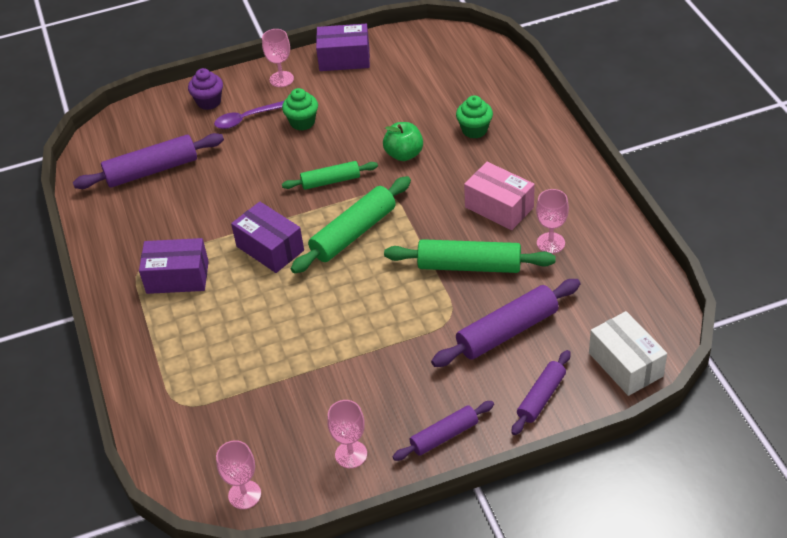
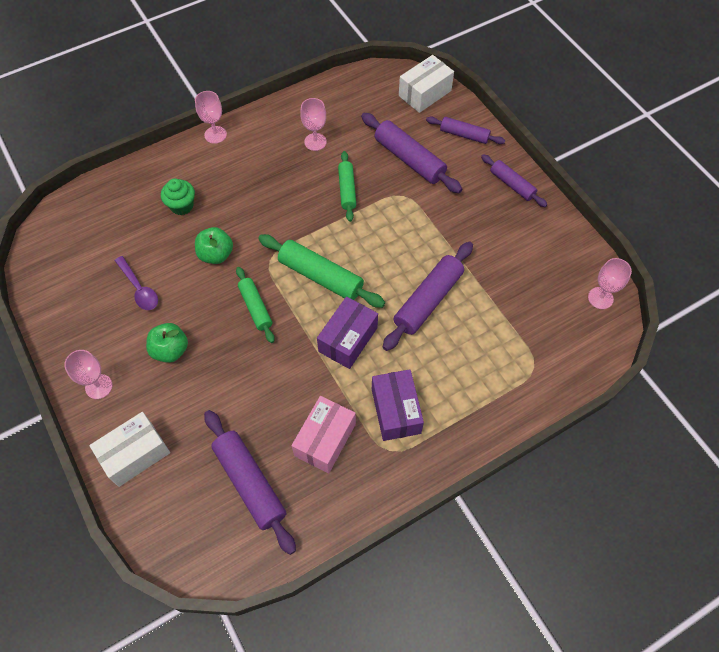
camera: 105 degrees left, 15 degrees up
purple cupcake [188,68,223,110] -> white box [89,412,170,487]
purple spoon [214,101,284,129] -> purple spoon moved to [115,256,158,310]
green cupcake [282,88,318,130] -> green apple [146,323,188,363]
purple box [316,24,370,71] -> none
pink goblet [327,400,367,468] -> pink goblet moved to [195,91,227,144]
green rolling pin [384,239,556,273] -> green rolling pin [338,151,356,222], size x0.62
pink box [464,162,535,230] -> pink box moved to [291,396,356,473]
none -> purple rolling pin [382,242,473,351]

